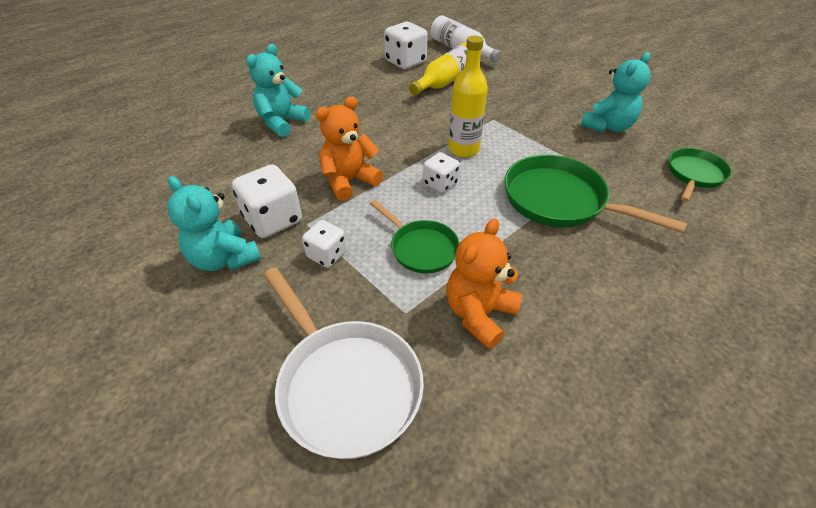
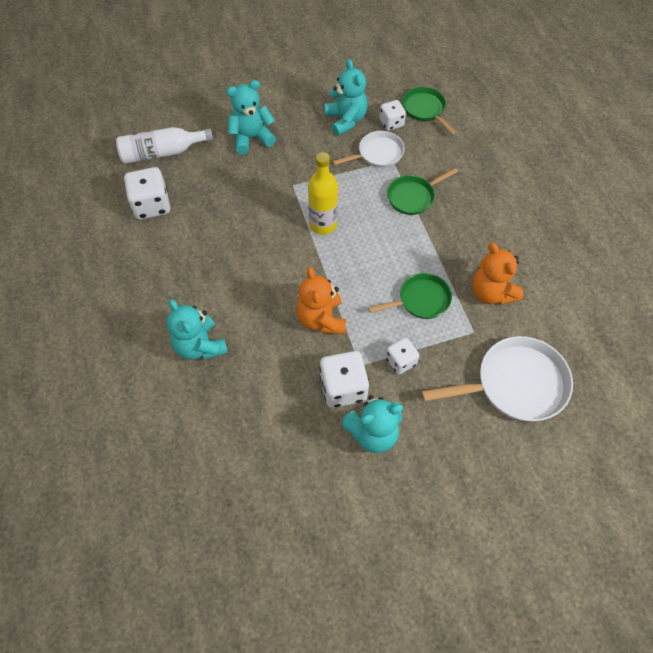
camera: 65 degrees left, 15 degrees up
yellow bottle [409,42,467,95] -> none
white dice [423,152,460,193] -> white dice moved to [379,100,406,131]
green pan [504,155,687,233] -> green pan [387,168,458,215], size x0.61
none -> turquoise teddy bear [226,80,276,155]
none -> white pan [332,131,405,168]

